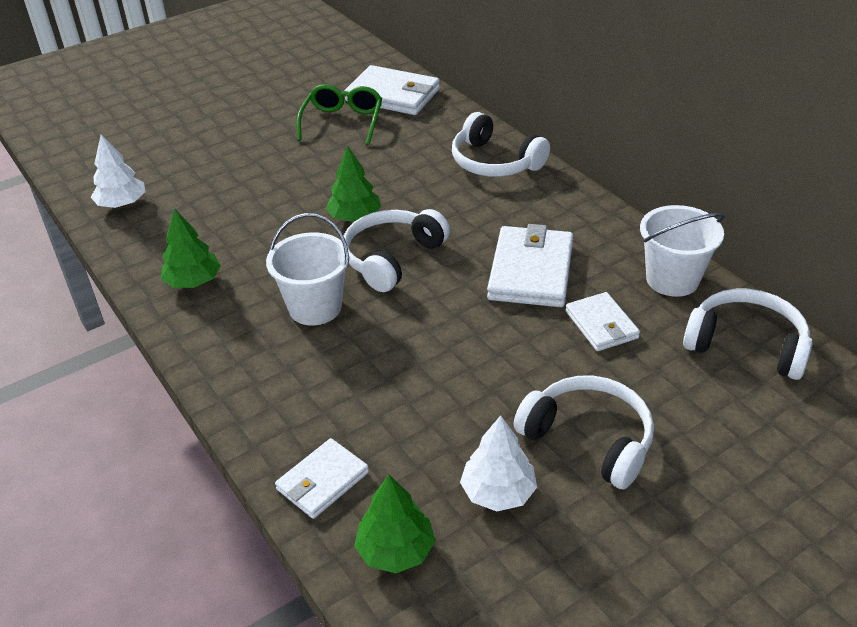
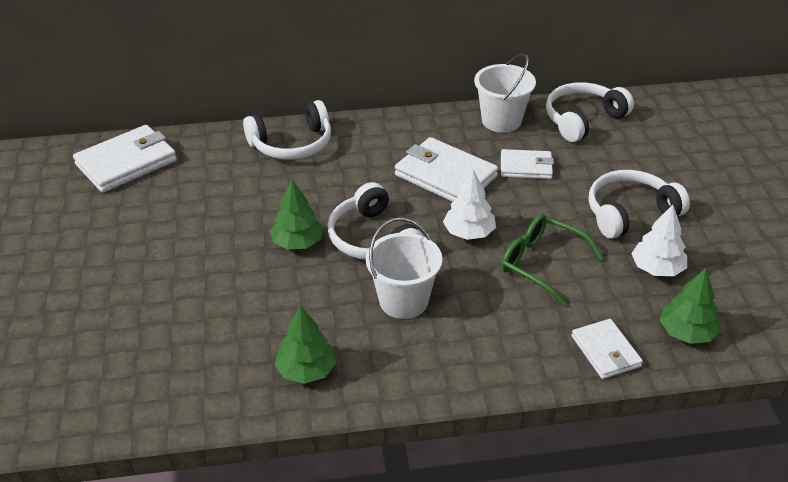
camera: 65 degrees left, 0 degrees up
white tree [91,134,145,208] -> white tree moved to [443,170,496,240]
green glasses [297,84,382,145] -> green glasses moved to [502,214,603,306]

